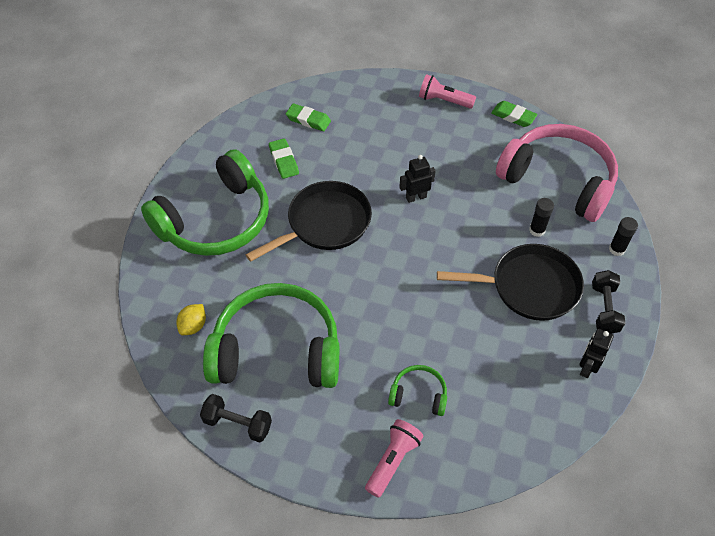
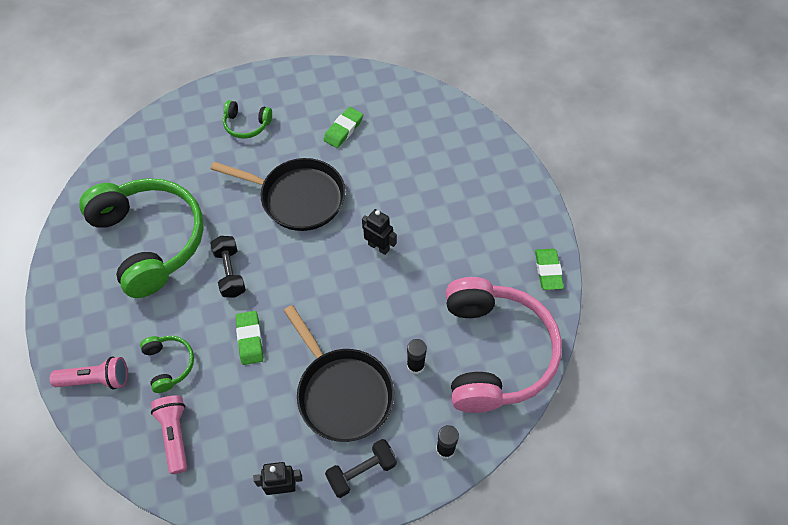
camera: 55 degrees right, 5 degrees up
green headphones [141,149,269,256] -> green headphones [223,100,272,139], size x0.43
yellow lemon [176,304,206,335] -> none
black dumbbell [200,394,272,443] -> black dumbbell moved to [210,236,246,297]
green eraser [286,103,331,131] -> green eraser moved to [236,311,263,365]
pink flashlight [419,74,476,109] -> pink flashlight moved to [151,396,187,474]

